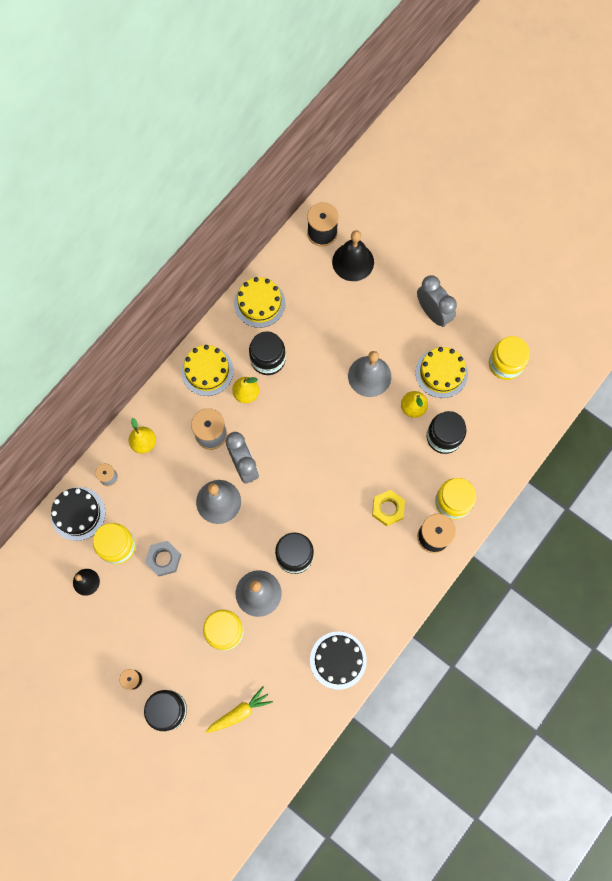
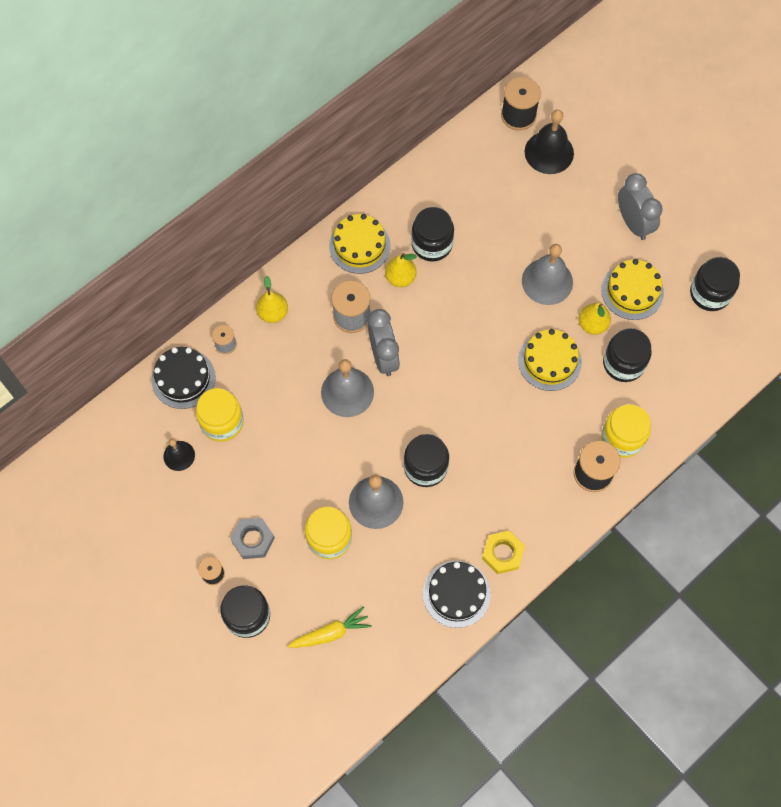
camera: 10 degrees right, 5 degrees down
grey nut [145,541,181,576] -> grey nut moved to [230,518,275,559]
yellow cake [234,277,286,328] -> yellow cake moved to [518,329,582,391]
yellow nut [372,490,405,526] -> yellow nut moved to [482,530,525,574]
yellow jar [489,336,529,380] -> black jar [690,257,740,311]

